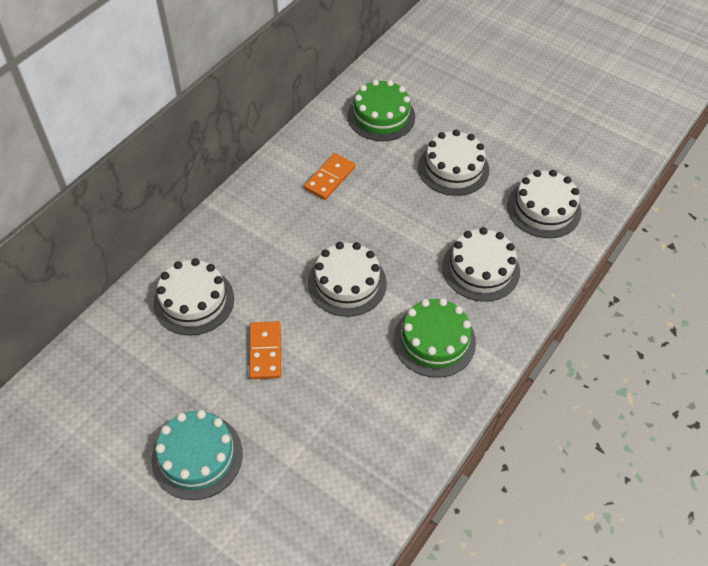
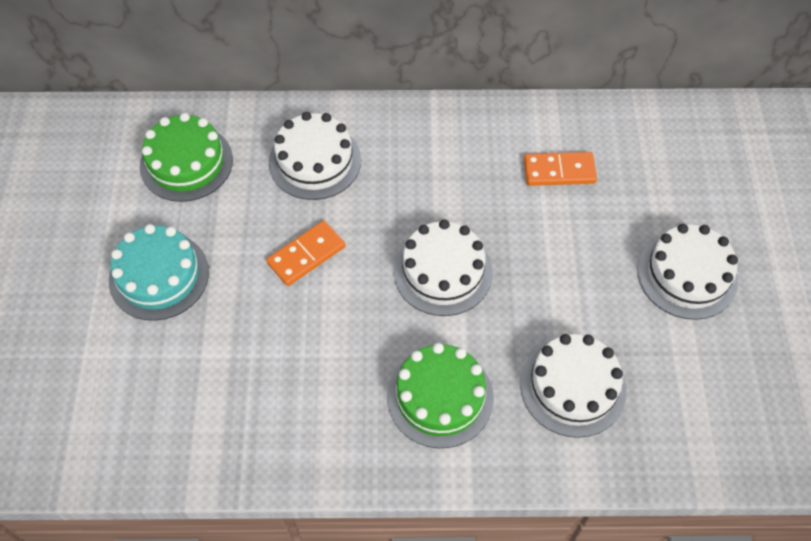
camera: 55 degrees right, 5 degrees up
green cake [347,79,415,141] -> green cake moved to [140,113,233,202]
white cake [507,170,581,238] -> none

